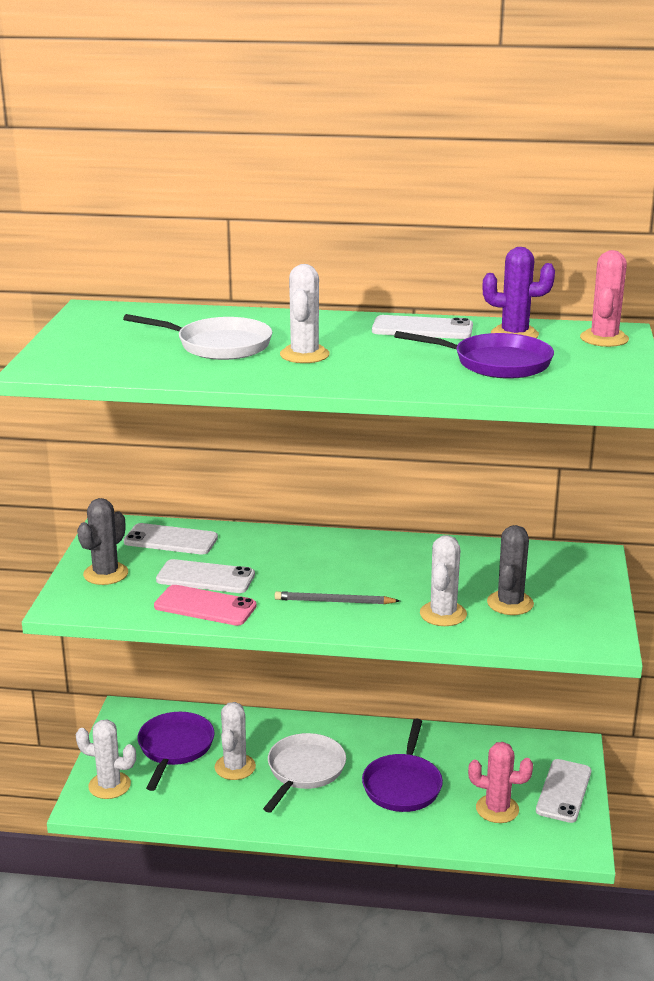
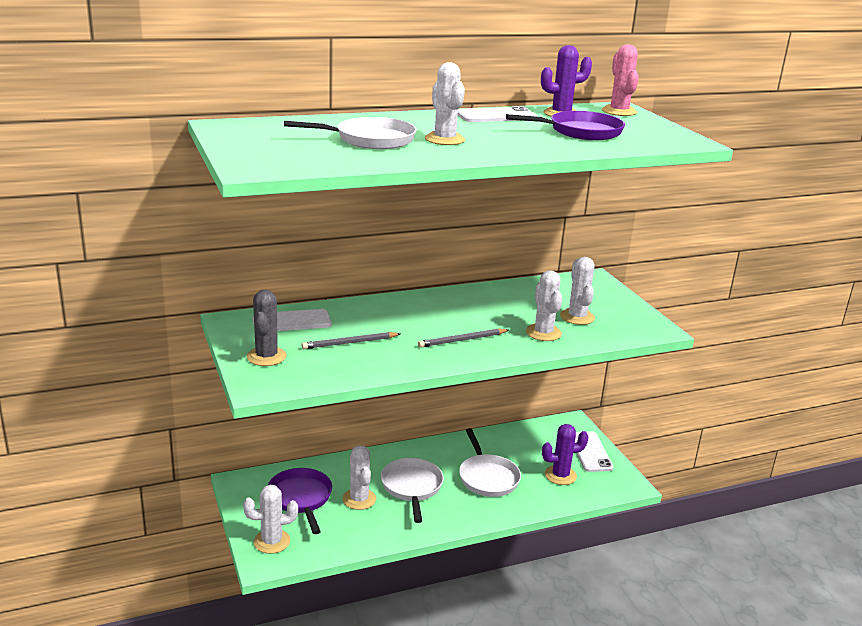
camera: 30 degrees left, 0 degrees up
pink phone [154,585,257,626] -> none
white phone [156,559,255,593] -> grey pencil [302,332,400,349]
purple pan [362,718,443,812] -> white pan [459,428,521,497]
pink cactus [468,742,533,823] -> purple cactus [542,424,589,485]
grey cactus [487,525,534,615] -> white cactus [560,257,595,325]

